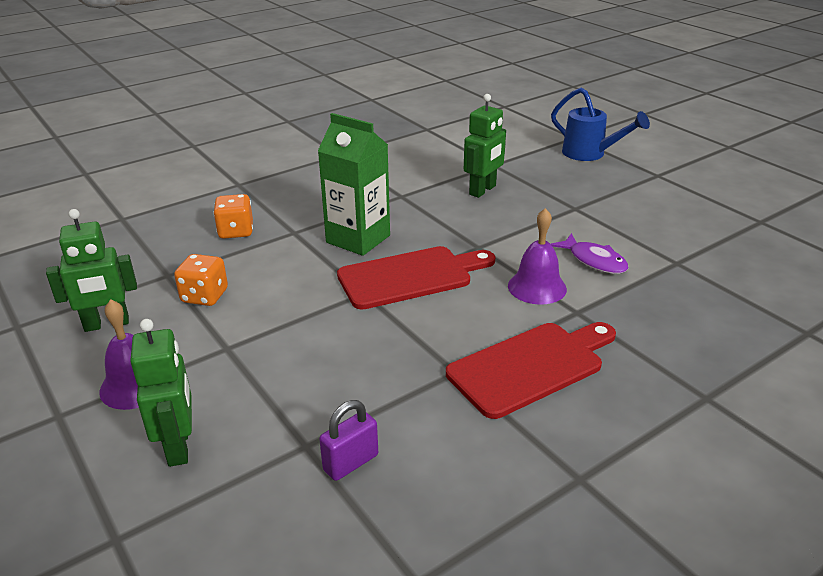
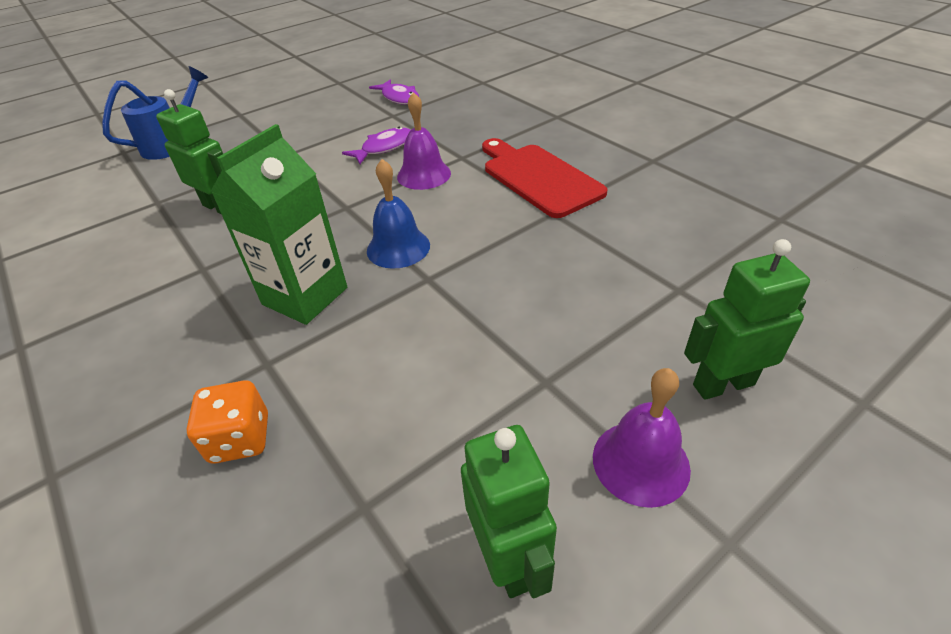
camera: 90 degrees left, 10 degrees up
orange dice [174,254,228,306] -> none
purple padlock [319,400,378,481] -> none
red cutting board [337,246,495,310] -> blue bell [367,159,430,269]
none -> purple fish [369,79,419,105]

